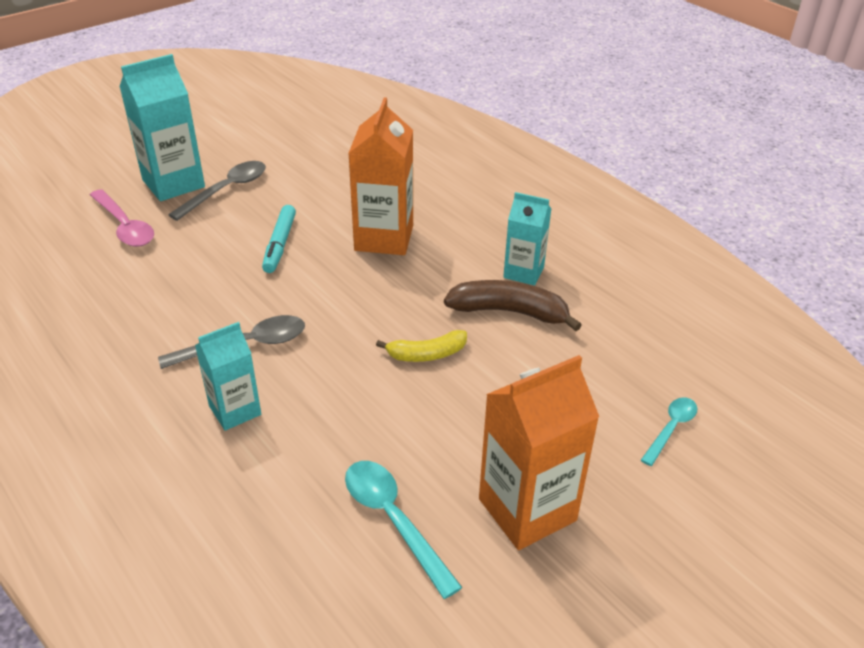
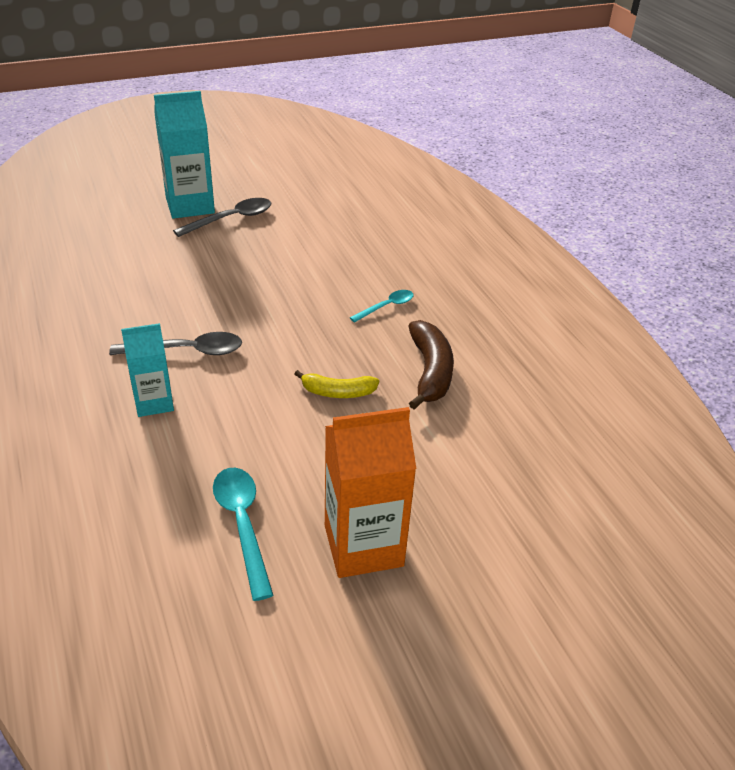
camera: 15 degrees right, 0 degrees up
pink spoon [90,189,154,247] -> none
turquoise marker [262,205,296,273] -> none
orange carton [348,97,413,255] -> none
brown banana [444,280,582,331] -> brown banana turned 60 degrees clockwise [408,320,454,410]
turquoise carton [503,192,551,286] -> none
turquoise spoon [641,397,697,466] -> turquoise spoon moved to [350,290,414,323]

